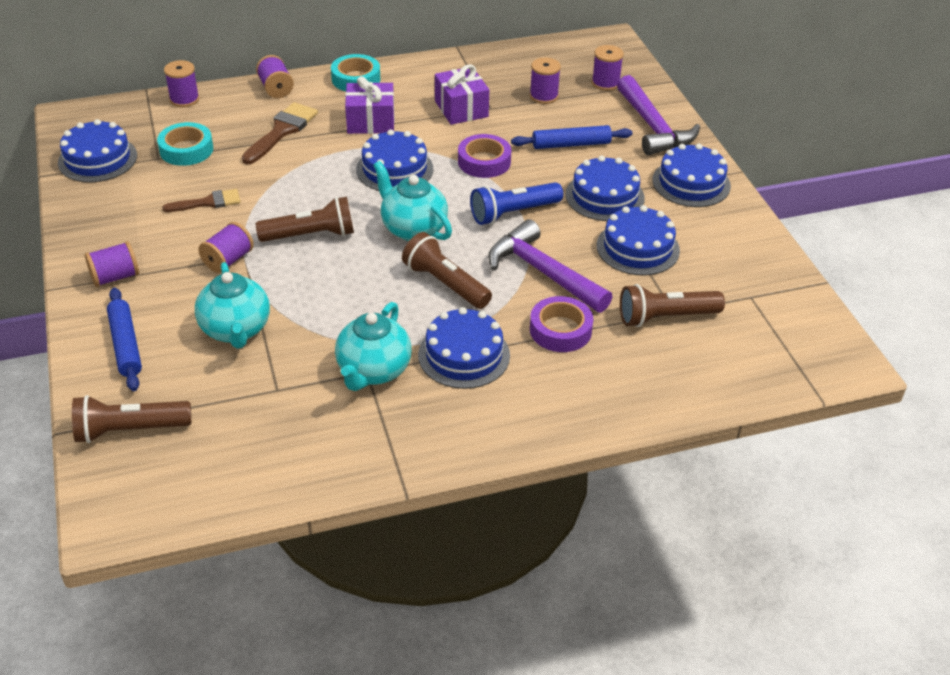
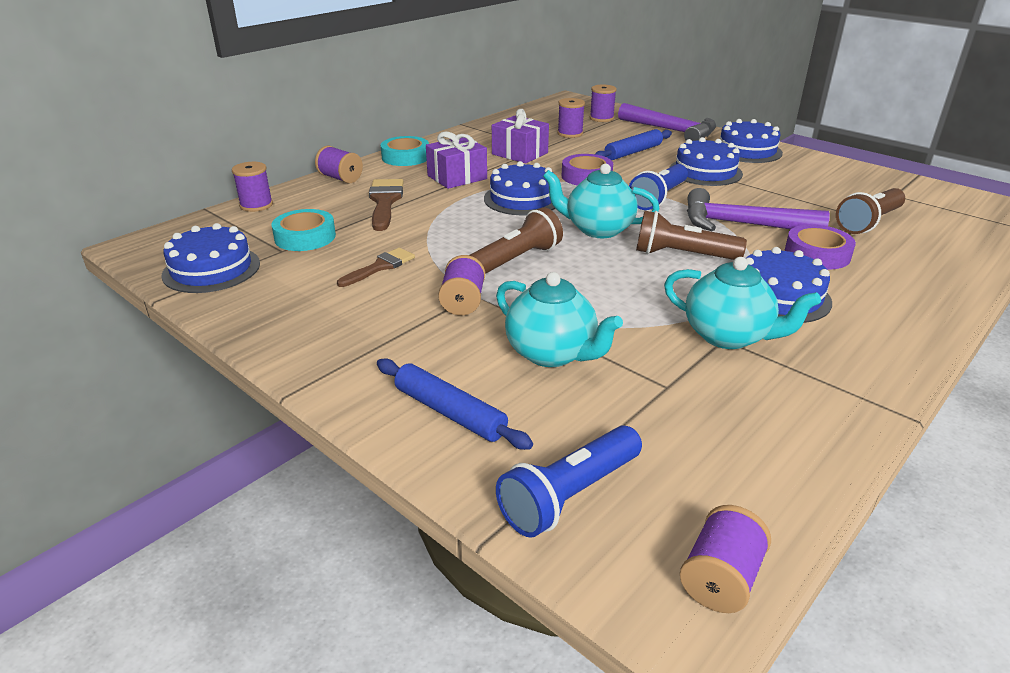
camera: 30 degrees left, 10 degrees down
brown flashlight [72,395,191,443] -> blue flashlight [496,426,642,538]
purple spool [85,241,139,287] -> purple spool moved to [680,505,771,613]
turquoise teapot [335,302,412,391] -> turquoise teapot turned 45 degrees counterclockwise [664,257,821,349]
blue cake [597,205,680,276] -> none

